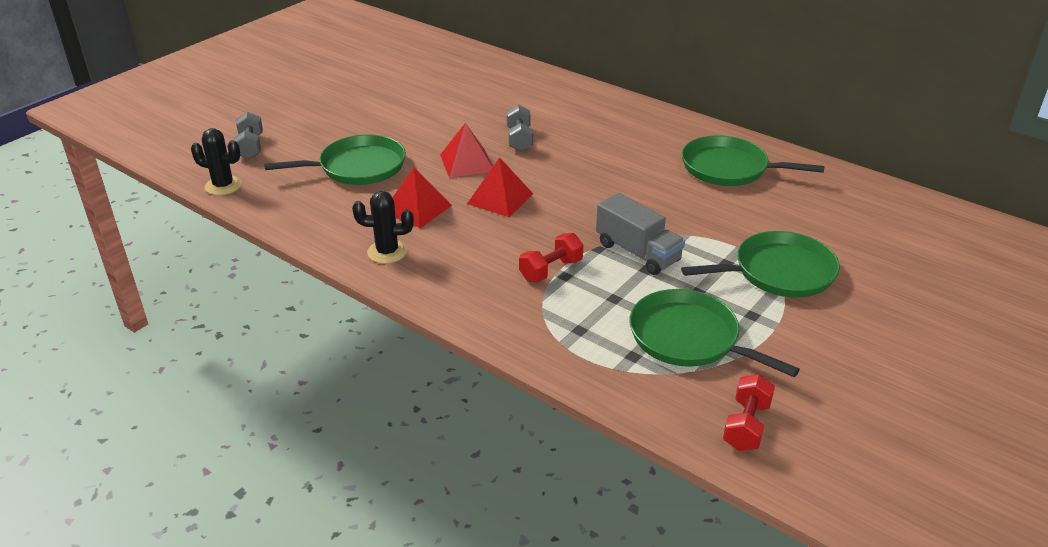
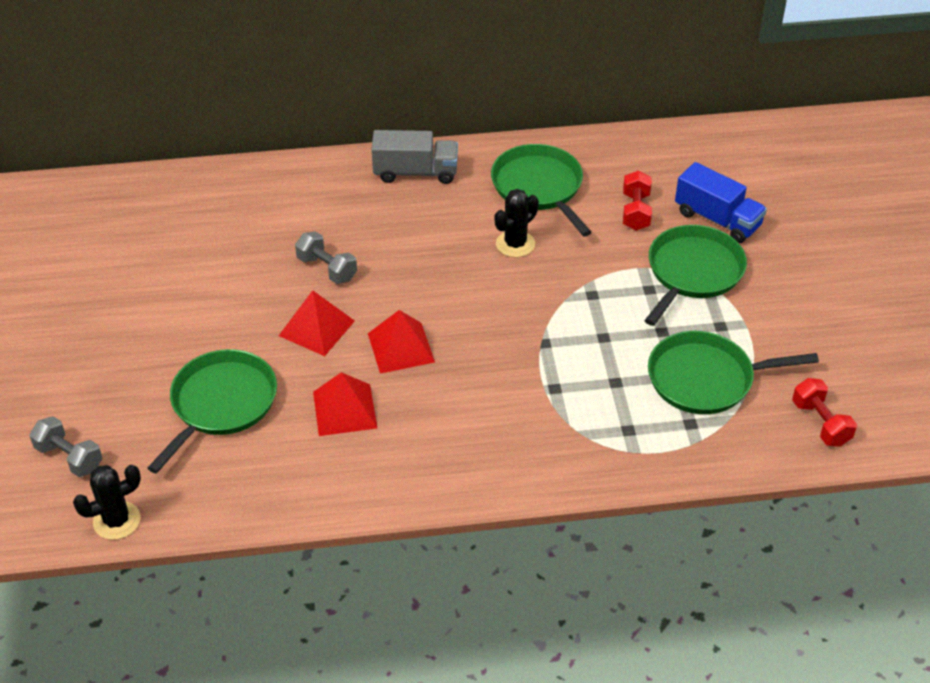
camera: 45 degrees left, 10 degrees up
black cactus [352,191,414,264] -> black cactus moved to [494,189,539,258]
red dumbbell [519,233,583,282] -> red dumbbell moved to [623,171,652,231]
grey truck [596,193,685,275] -> grey truck moved to [371,130,458,184]
green pan [682,135,825,186] -> green pan turned 90 degrees clockwise [491,144,592,236]
none -> blue truck [675,162,767,243]

